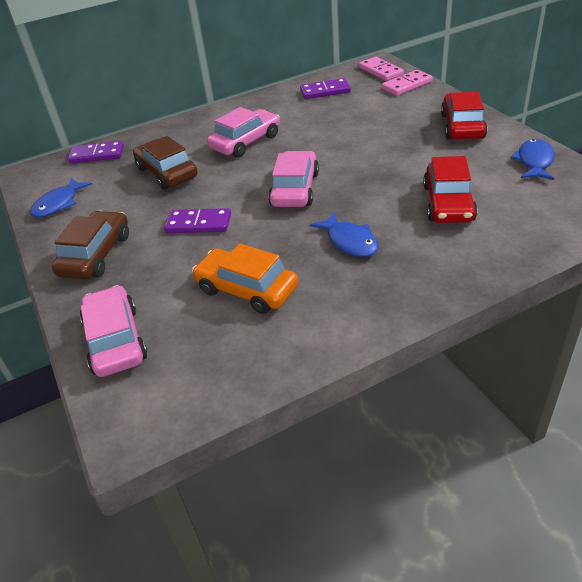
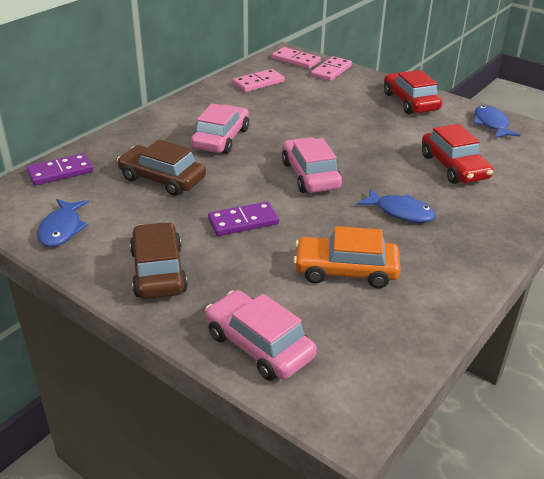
camera: 30 degrees left, 5 degrees down
purple domino [300,78,351,99] -> pink domino [233,69,285,92]

